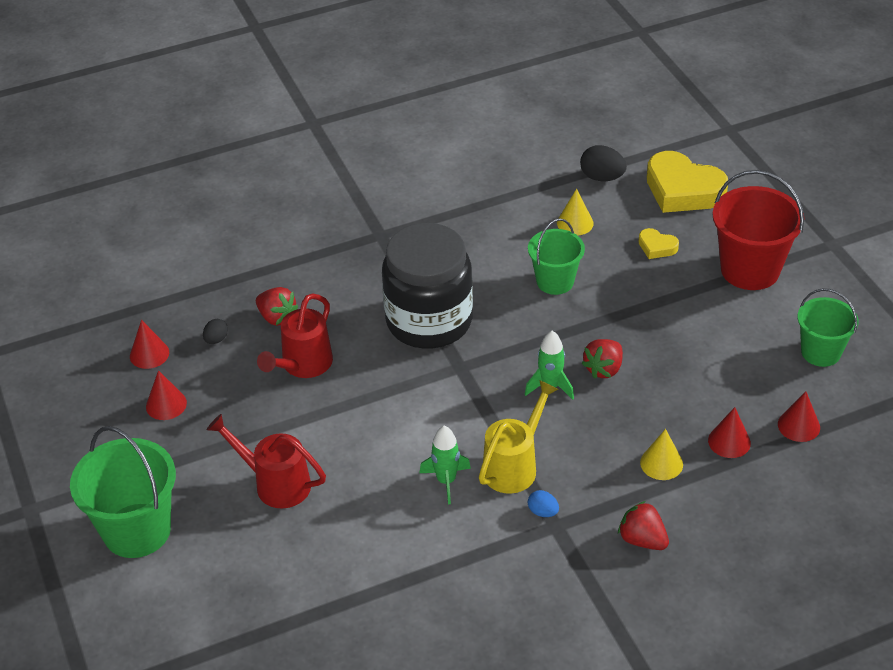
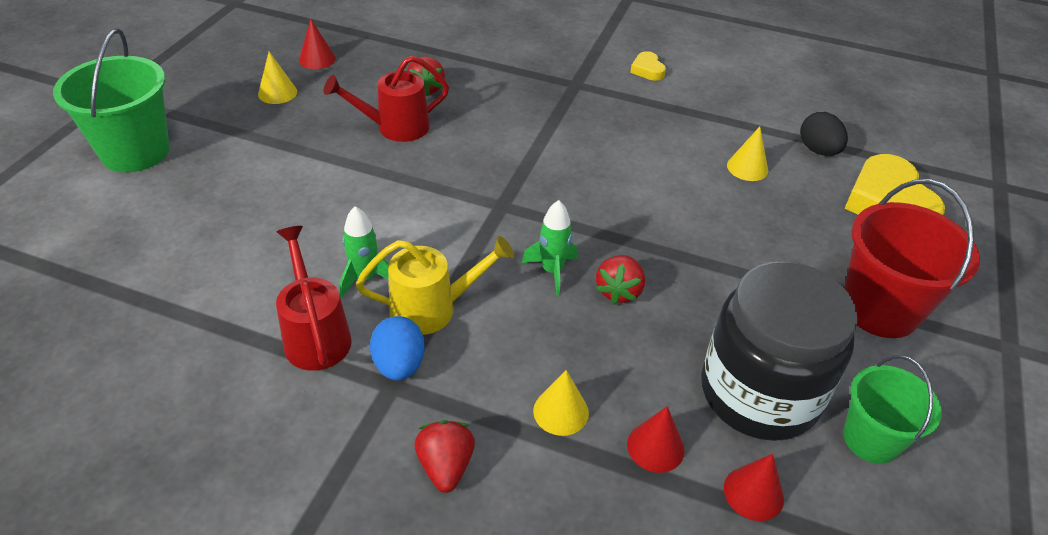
camera: 40 degrees right, 0 degrees up
red cone [146,370,187,420] -> yellow cone [258,52,297,104]
black egg [203,319,228,344] -> none
red watering can [207,414,326,508] -> red watering can moved to [276,226,352,371]
black jar [382,223,473,349] -> black jar moved to [701,261,858,441]
green bucket [528,218,585,295] -> none
blue egg [528,490,559,517] -> blue egg [370,316,425,381], size x1.72
red strawberry [581,339,623,379] -> red strawberry turned 60 degrees counterclockwise [596,255,645,305]
yellow heart [639,228,679,259] -> yellow heart moved to [630,51,666,81]

